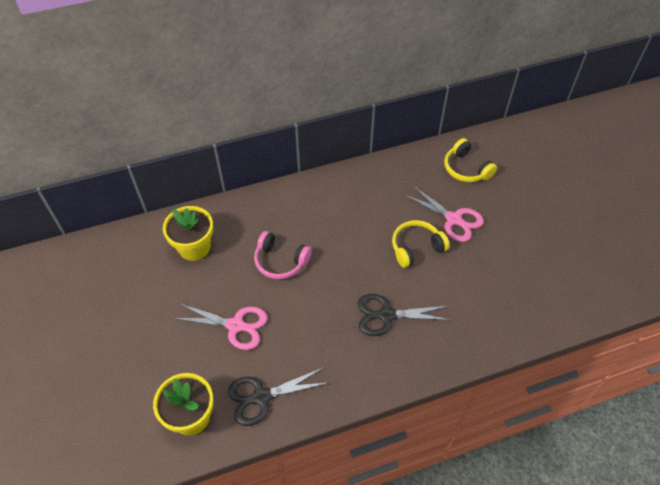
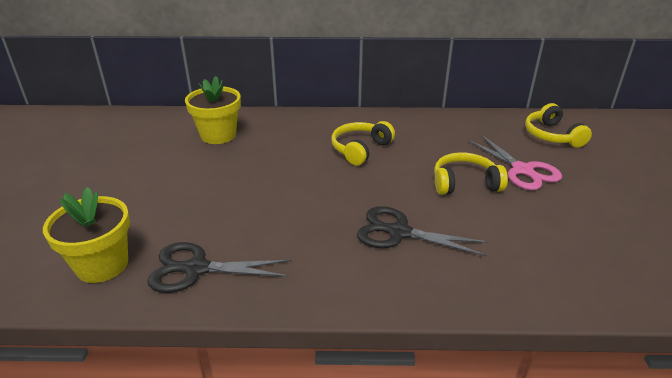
camera: 20 degrees right, 20 degrees down
pink scissors [172,303,268,350] -> none
pink headphones [254,231,312,279] -> none
none -> yellow headphones [332,121,395,165]

